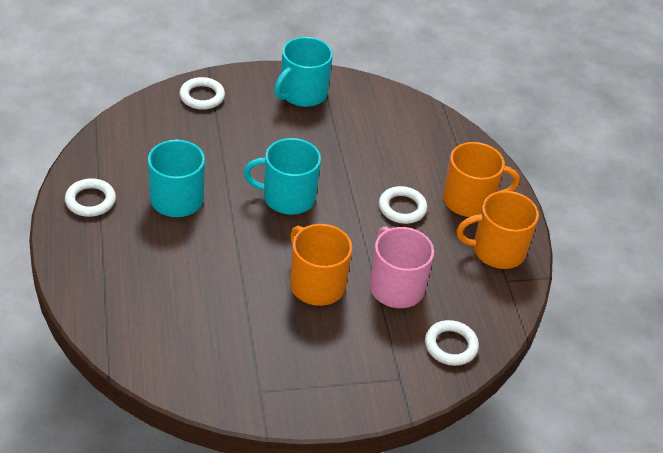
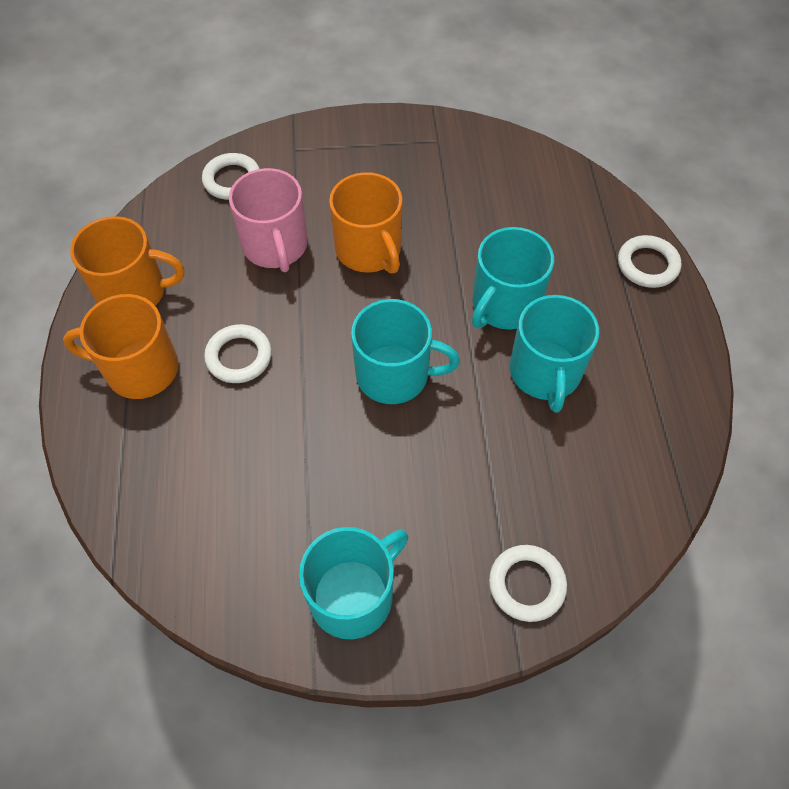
camera: 170 degrees left, 15 degrees up
white ring [65,178,116,217] -> white ring moved to [618,235,682,288]
none -> turquoise mug [472,227,554,330]

